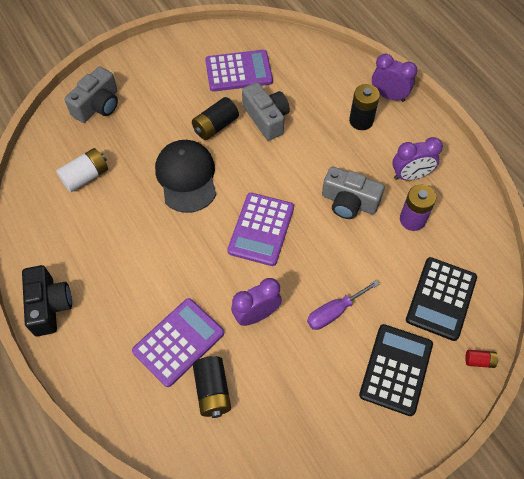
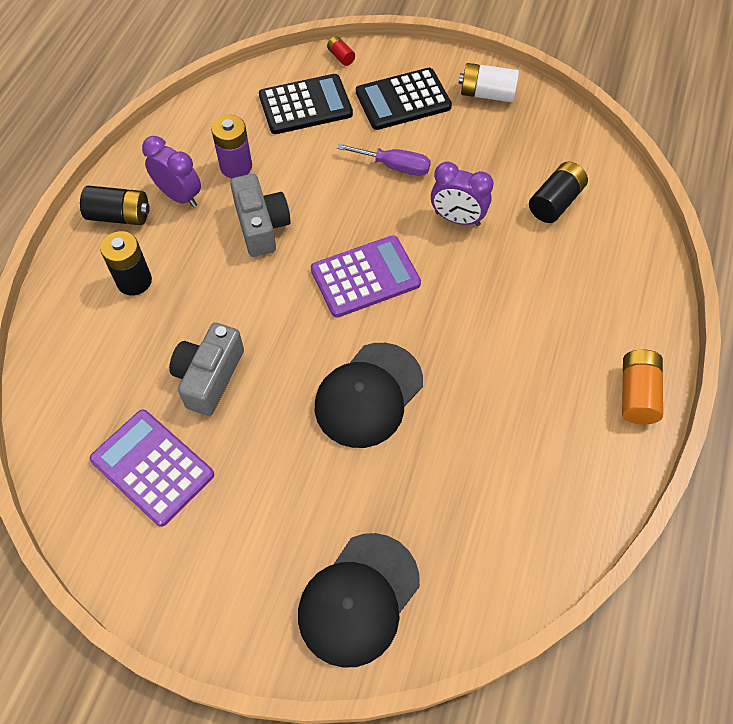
camera: 130 degrees left, 0 degrees up
black camera [22,265,72,336] -> orange battery [622,349,663,425]
white battery [56,148,108,192] -> white battery moved to [459,63,519,102]
grey camera [64,66,118,123] -> black cap [298,533,420,668]
purple calculator [132,298,224,387] -> none
black battery [192,97,239,140] -> black battery moved to [80,185,150,225]
purple clock [372,54,418,102] -> none

